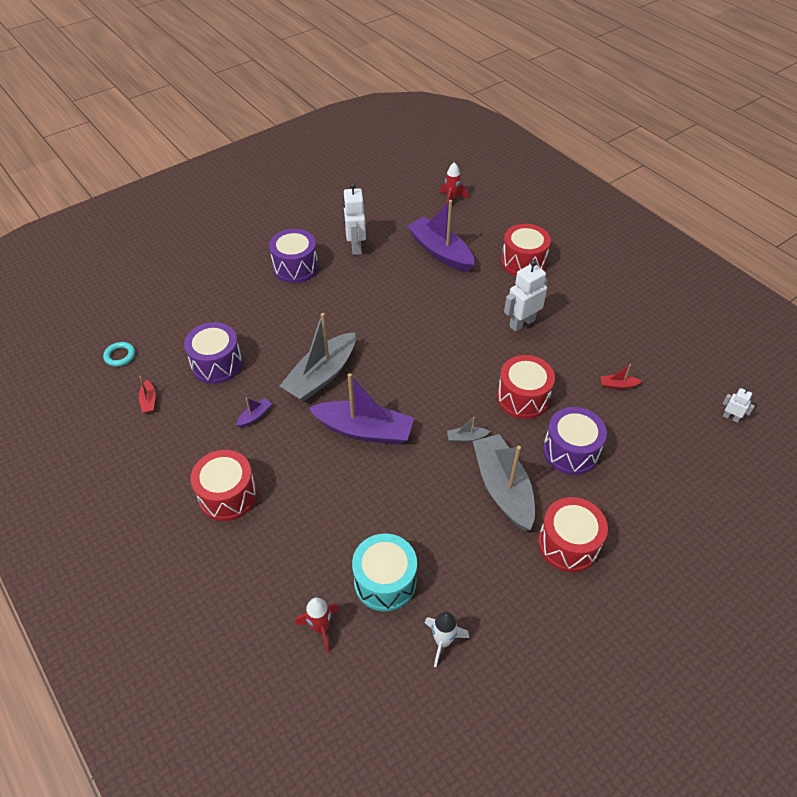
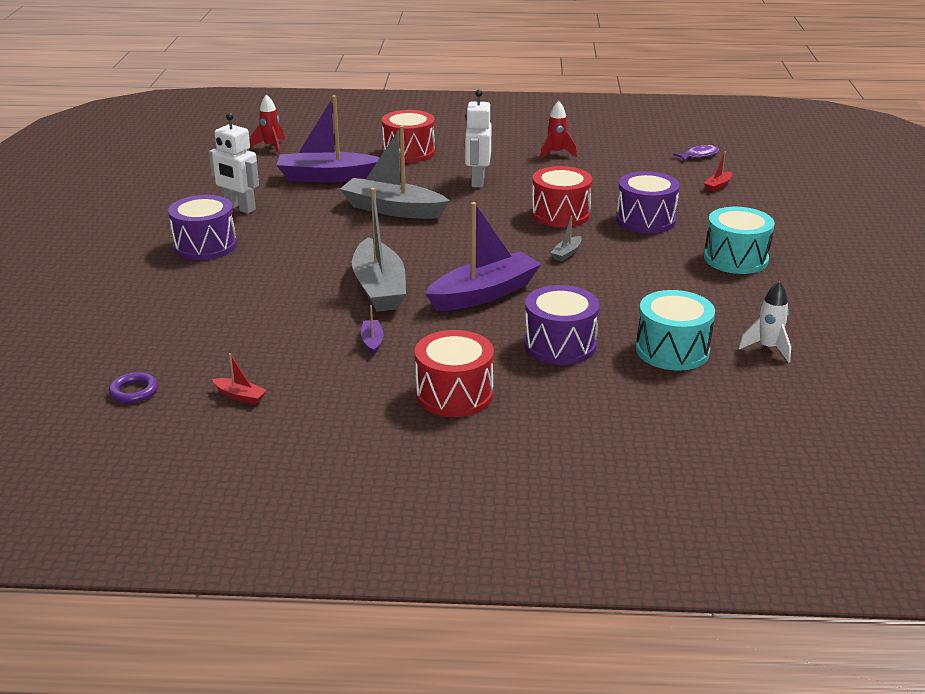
camera: 50 degrees left, 20 degrees down
turquoise ring [103,342,135,367] -> purple ring [108,372,158,403]
purple drum [184,322,243,384] -> purple drum moved to [524,285,599,365]
red rocket [295,597,340,653] -> red rocket moved to [540,101,577,159]
grey boat [473,434,535,530] -> grey boat moved to [340,126,450,219]
red drum [538,497,608,572] -> turquoise drum [704,207,775,274]
red boat [600,364,642,389] -> red boat moved to [704,152,732,192]
white robot [722,388,755,423] -> purple fish [673,145,719,161]

